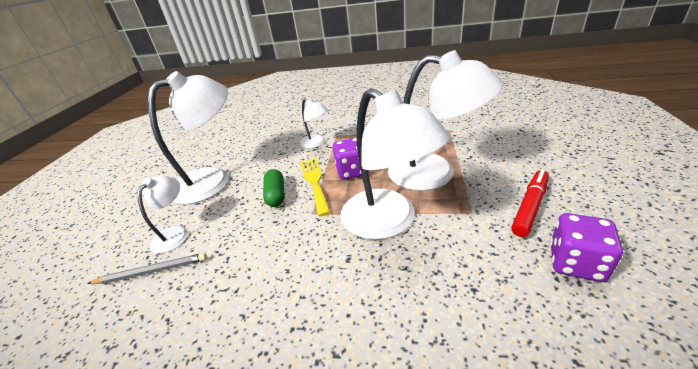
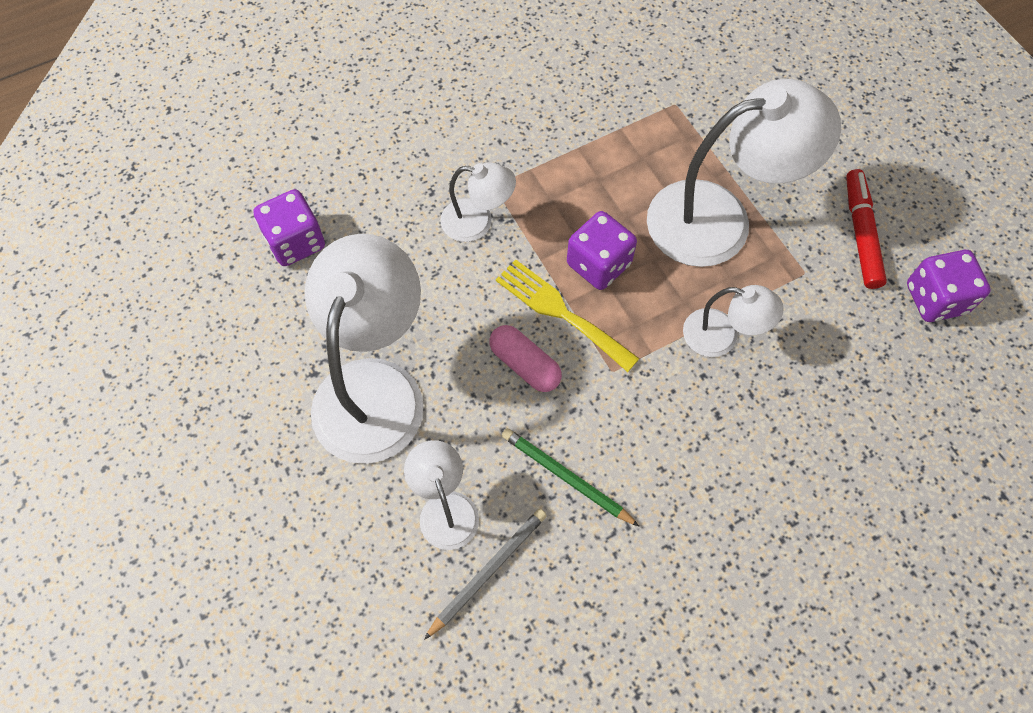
camera: 40 degrees left, 30 degrees up
green capsule [263,169,285,207] -> pink capsule [489,325,562,392]
white lamp [341,88,451,240] -> white lamp [683,285,784,357], size x0.50
none -> purple dice [253,189,325,266]
none -> green pencil [502,428,640,527]

